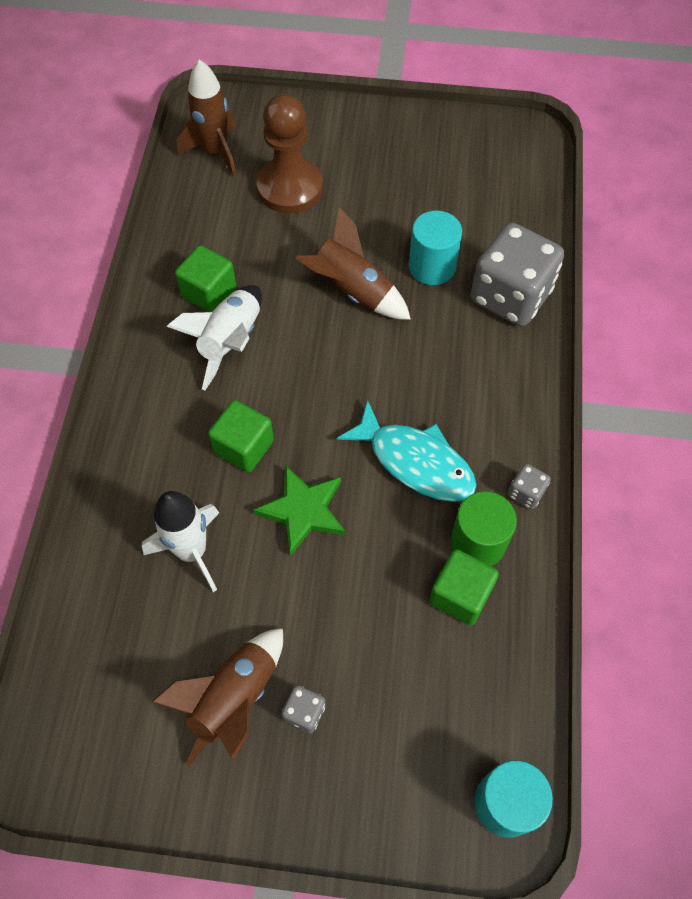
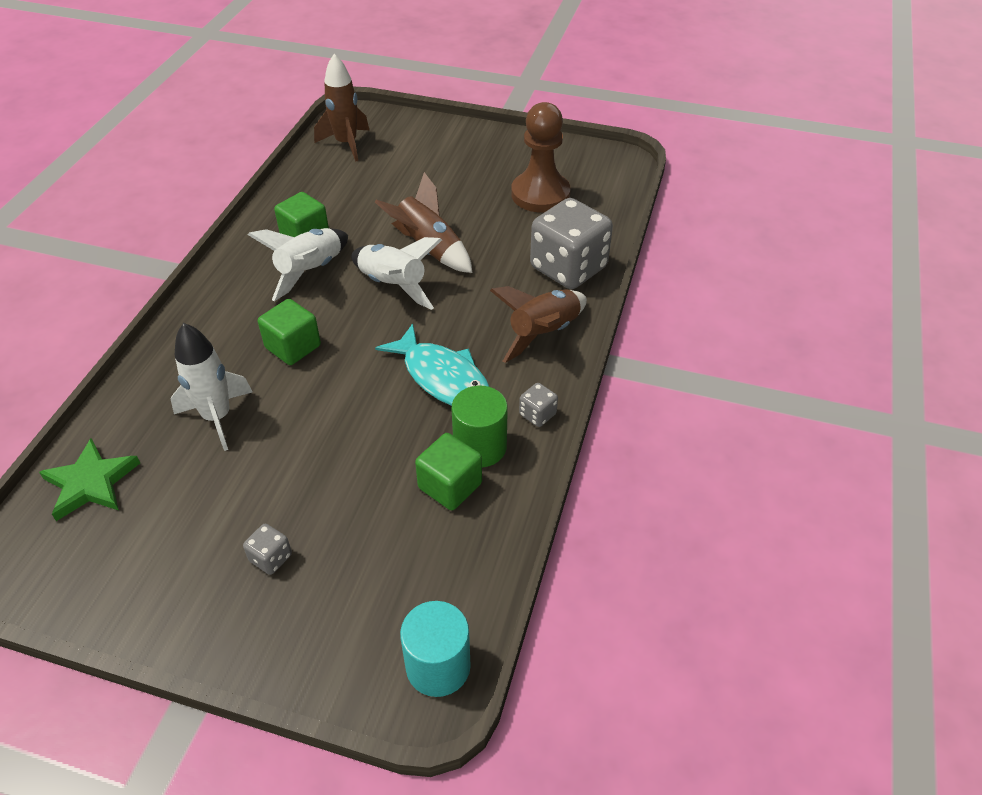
camera: 10 degrees right, 15 degrees down
brown rocket [152,628,283,767] -> brown rocket moved to [490,286,587,363]
green star [253,465,345,556] -> green star moved to [39,438,140,521]
brown pawn [256,94,323,213] -> brown pawn moved to [511,102,571,212]
turquoise cylinder [409,210,462,285] -> none
none -> white rocket [351,237,442,310]

